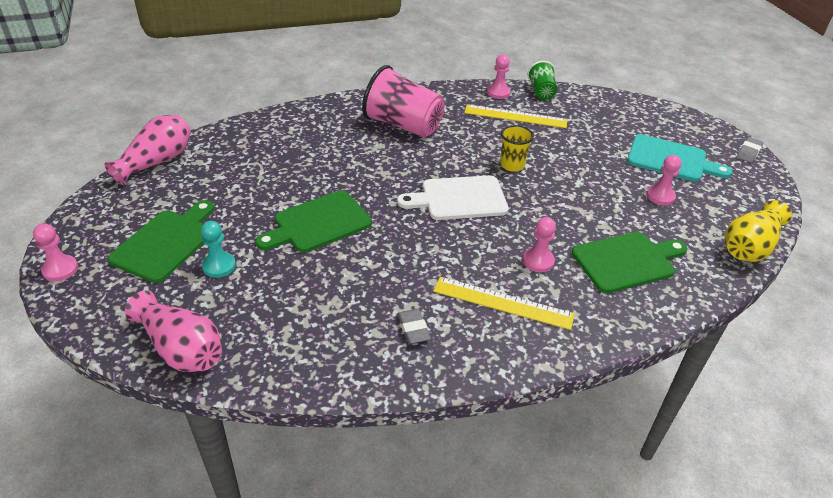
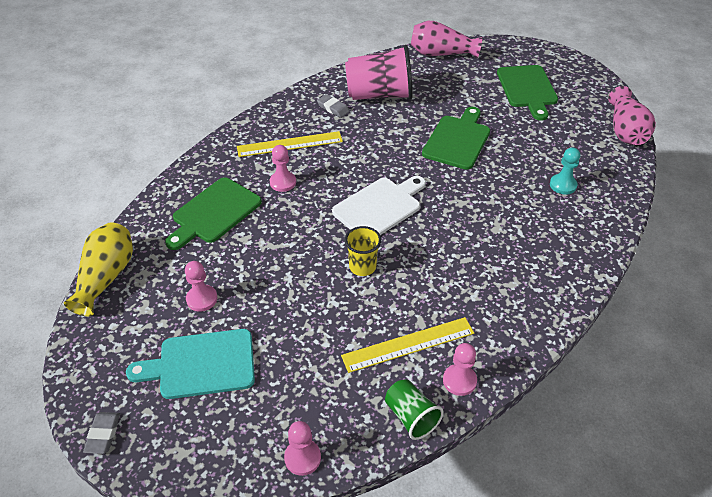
camera: 150 degrees right, 5 degrees up
pink pawn [33,223,78,281] -> pink pawn moved to [284,421,321,476]
turquoise pawn [201,221,236,278] -> turquoise pawn moved to [550,147,580,195]
pink cup [362,65,445,137] -> pink cup moved to [345,45,413,100]

